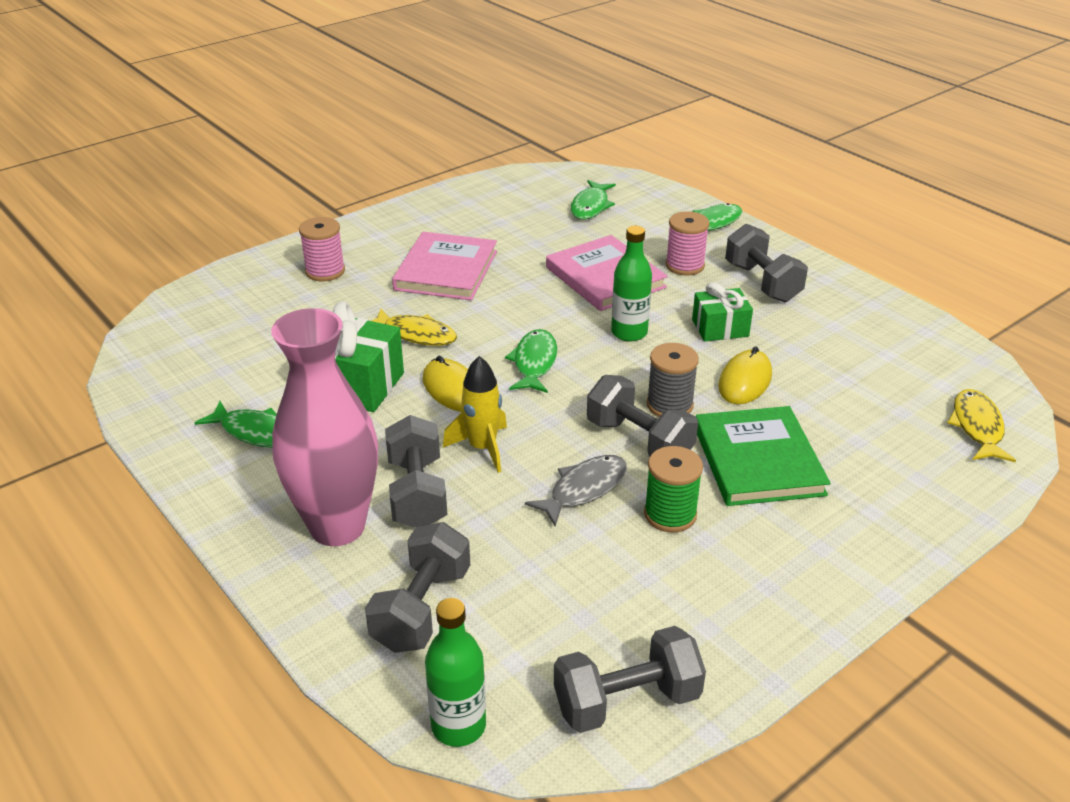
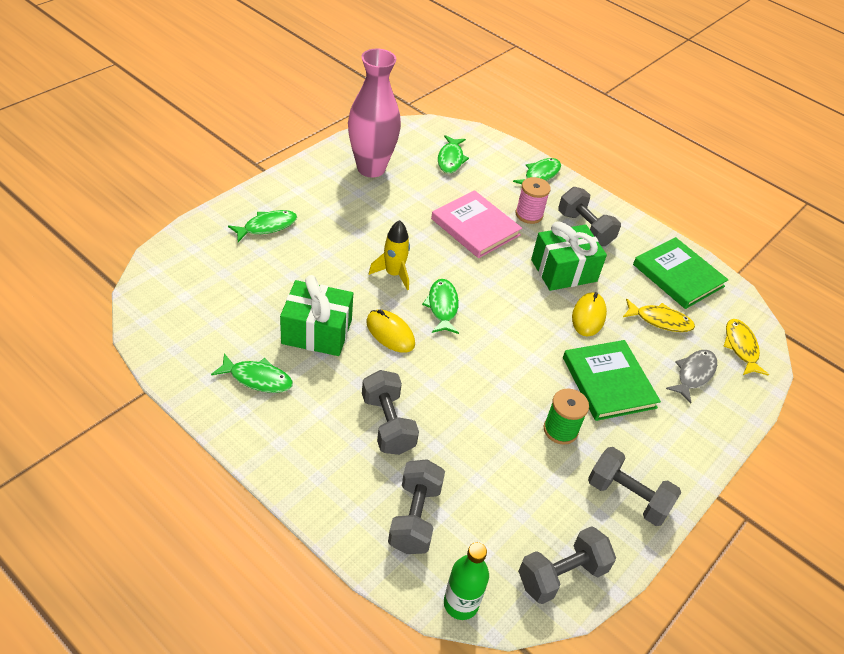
camera: 15 degrees left, 10 degrees up
pink vase [271,308,378,546] -> pink vase moved to [348,49,401,177]
pink spool [299,217,345,281] -> green fish [228,210,297,242]
yellow fish [372,309,457,346] -> yellow fish moved to [623,299,695,332]
pink book [392,232,497,300] -> none
yellow rocket [443,356,507,473] -> yellow rocket moved to [369,220,410,290]
grey fish [525,455,627,526] -> grey fish moved to [666,350,717,404]
grey dumbbell [587,375,698,457] -> grey dumbbell moved to [588,447,681,526]
green bottle [611,226,652,342] -> none
grey spool [647,343,699,417] -> none
green gift [692,282,753,342] -> green gift [531,222,607,291], size x1.61
none -> green book [633,237,728,309]

